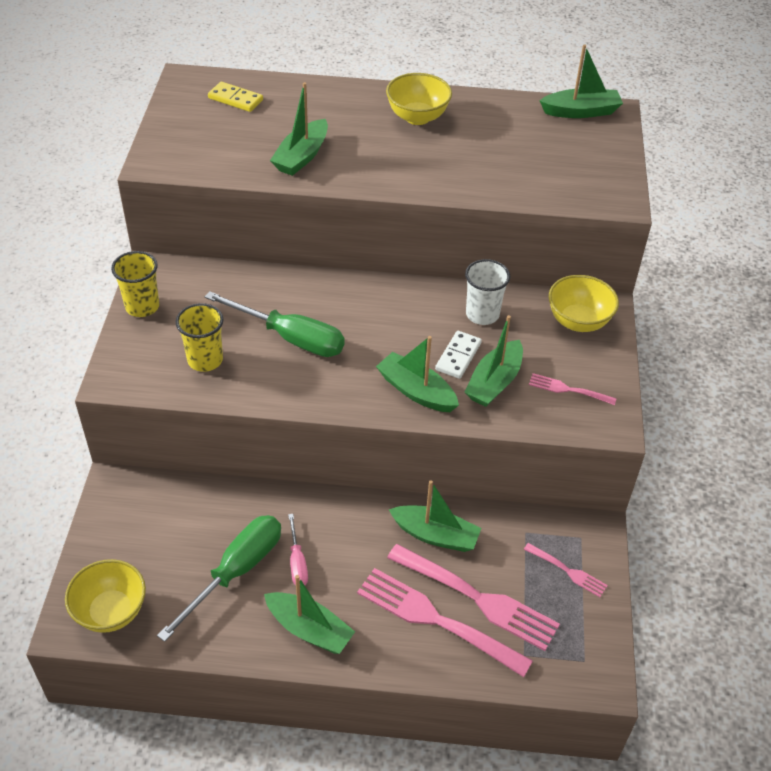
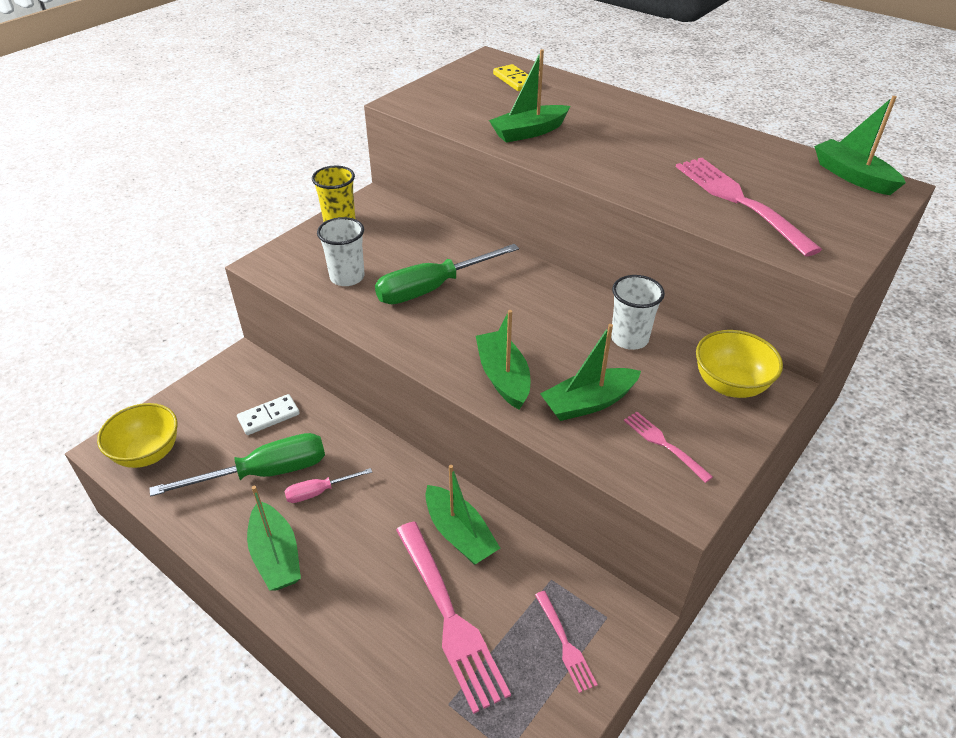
camera: 35 degrees right, 5 degrees down
yellow cup [176,303,224,372] -> white cup [317,217,365,286]
green screwdriver [205,291,345,357] -> green screwdriver turned 90 degrees clockwise [375,244,519,304]
pink screwdriver [288,514,308,585] -> pink screwdriver turned 45 degrees clockwise [284,468,372,503]
pink fork [357,568,533,677] -> pink fork moved to [676,158,822,257]
yellow bowl [386,73,452,125] -> none
white domino [435,331,482,379] -> white domino moved to [237,394,300,435]
green boat [539,44,623,118] -> green boat turned 150 degrees counterclockwise [814,96,906,195]

